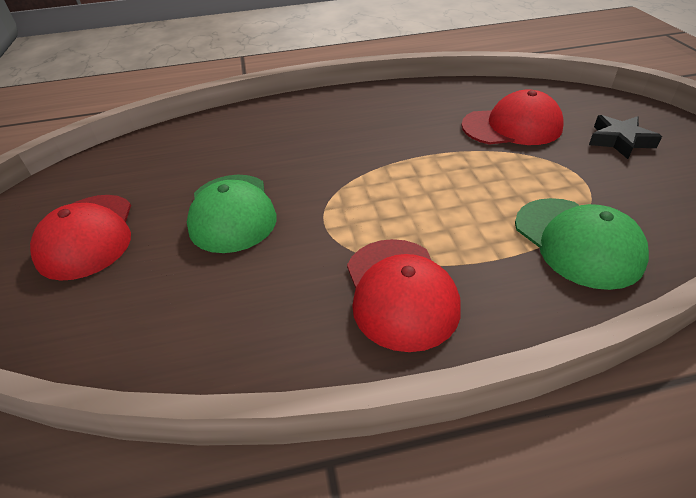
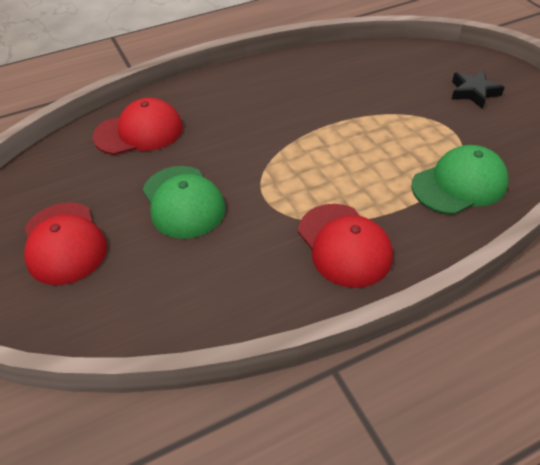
camera: 15 degrees left, 5 degrees up
red cap [461,90,564,145] -> red cap moved to [93,98,183,155]
green cap [515,198,649,290] -> green cap turned 75 degrees counterclockwise [412,145,509,215]

